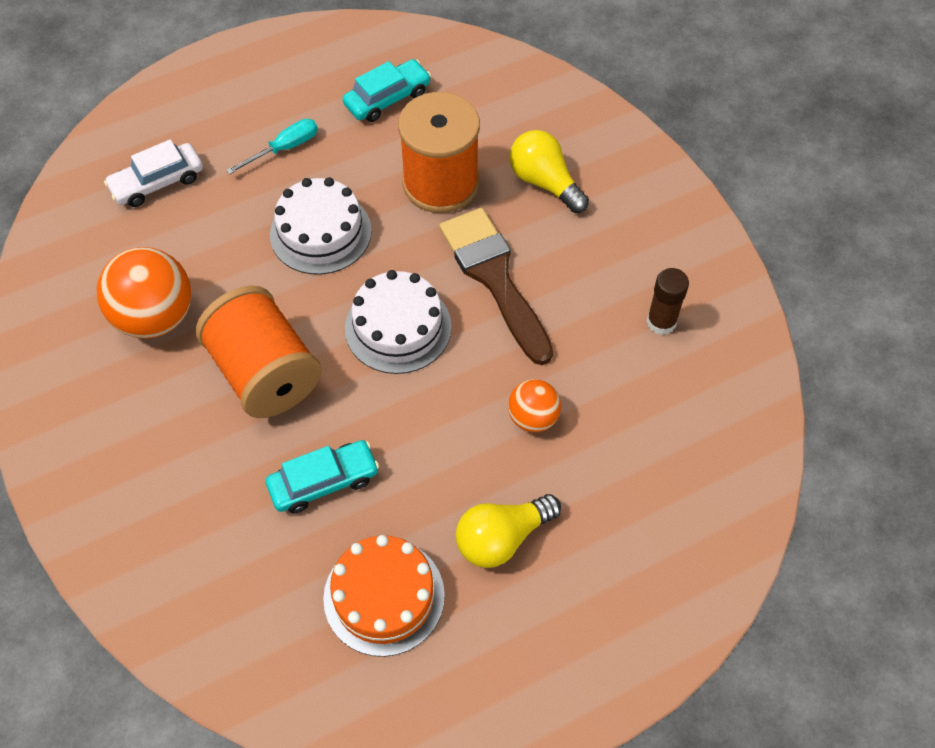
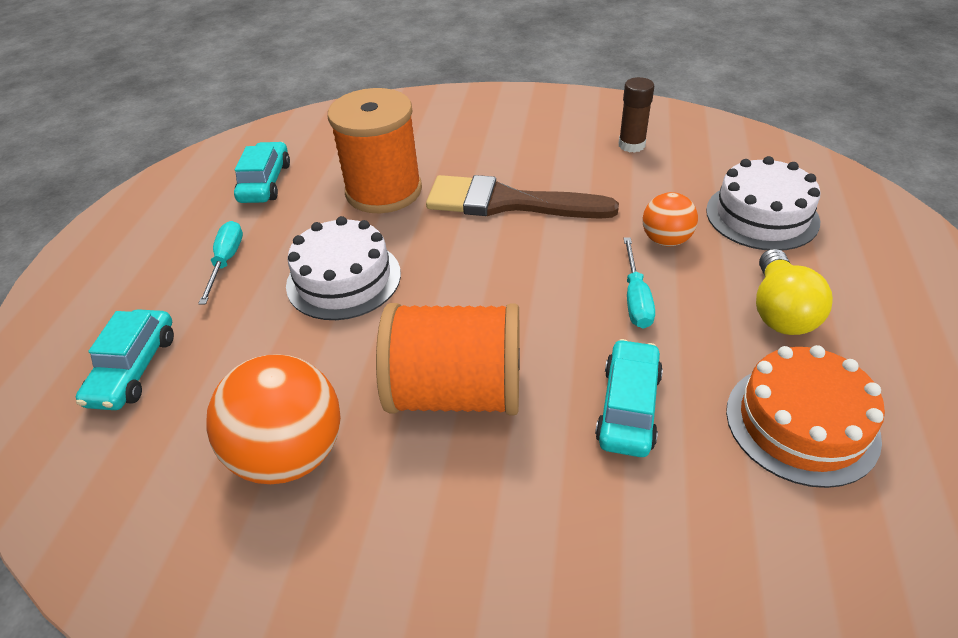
camera: 50 degrees left, 15 degrees down
white car [104,139,203,207] -> turquoise car [76,309,174,410]
white cake [345,270,452,374] -> white cake moved to [706,156,821,251]
yellow light bulb [509,130,589,213] -> none
none -> turquoise screwdriver [624,237,655,329]

